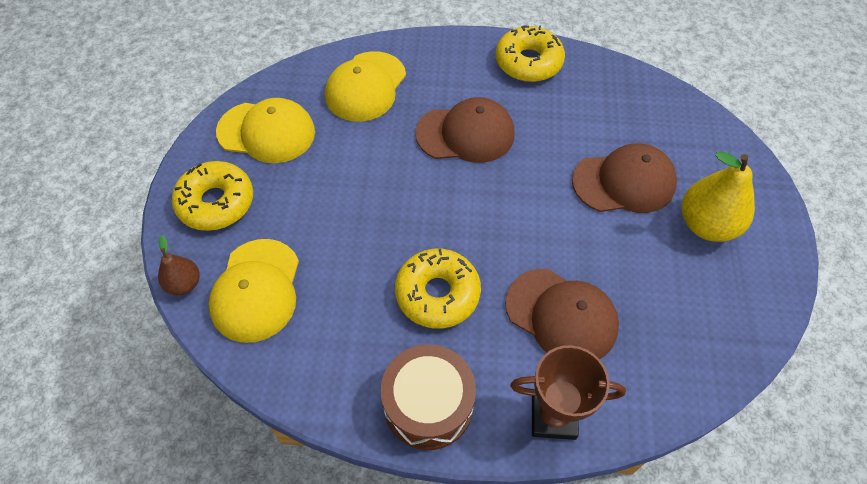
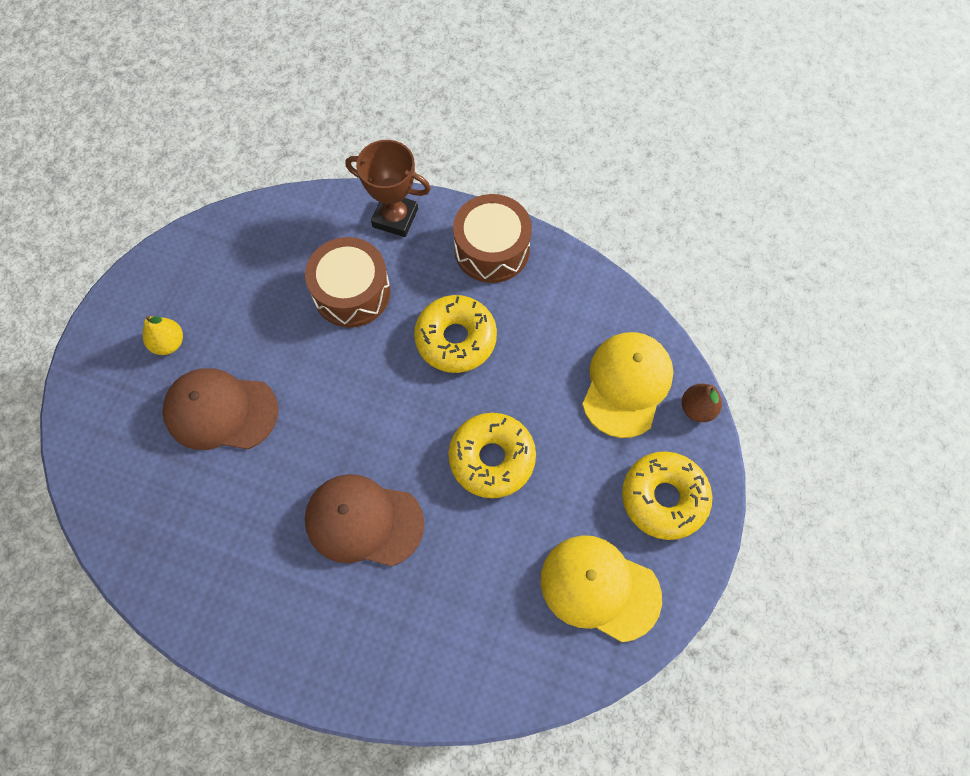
camera: 165 degrees left, 10 degrees up
yellow cap [325,51,406,122] -> none
yellow donut [496,25,565,82] -> yellow donut moved to [448,413,536,498]
brown cap [505,269,619,359] -> brown drum [305,237,391,328]
yellow pear [682,152,755,242] -> yellow pear [143,315,183,355], size x0.56

